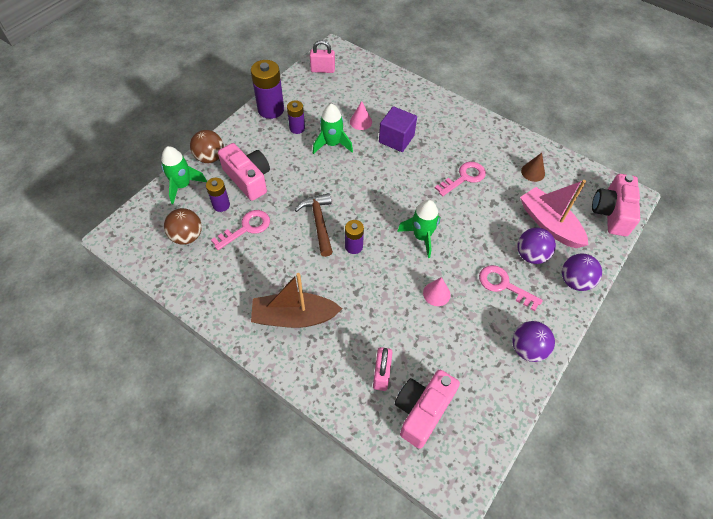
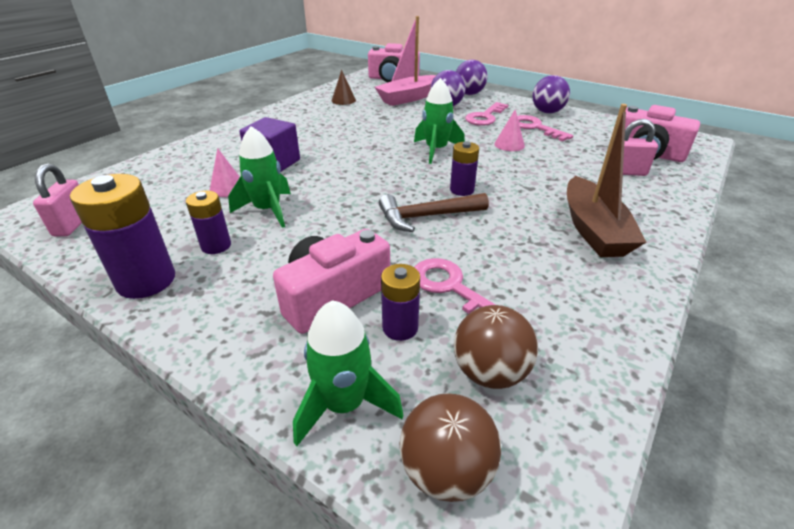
camera: 90 degrees left, 20 degrees down
brown ball [190,130,224,163] -> brown ball moved to [399,393,501,502]
pink key [435,162,486,196] -> pink key moved to [517,115,573,142]

